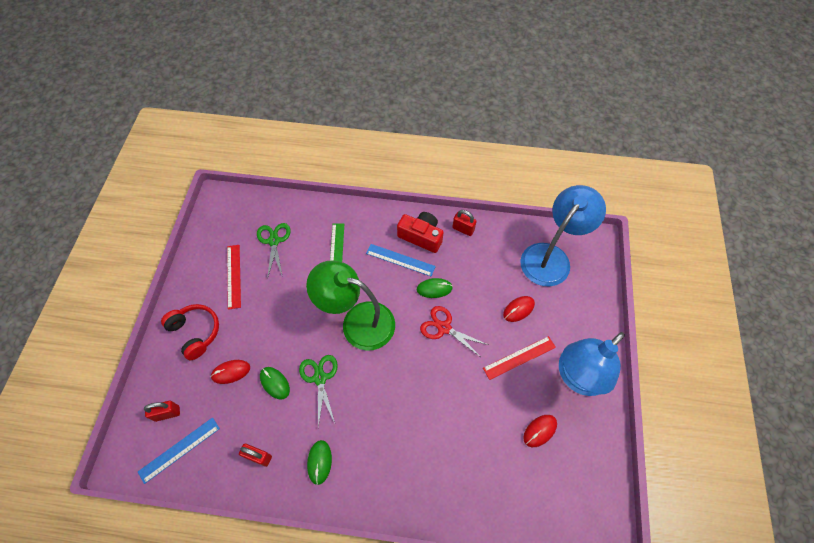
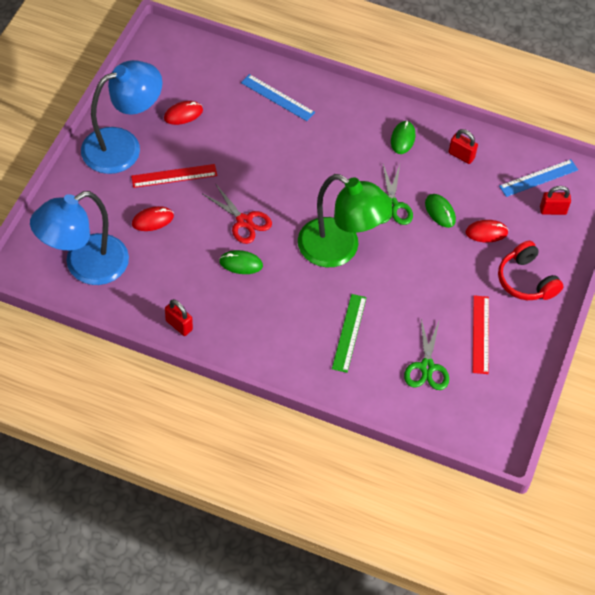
camera: 170 degrees left, 5 degrees down
blue ruler [366,244,436,276] -> blue ruler moved to [241,74,315,121]
red camera [397,212,444,253] -> none

